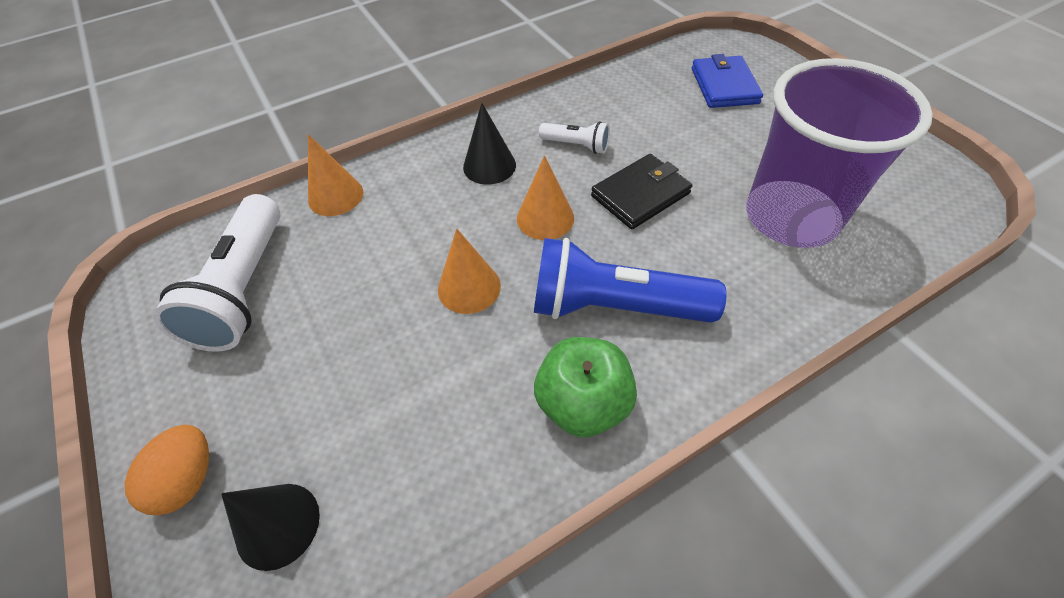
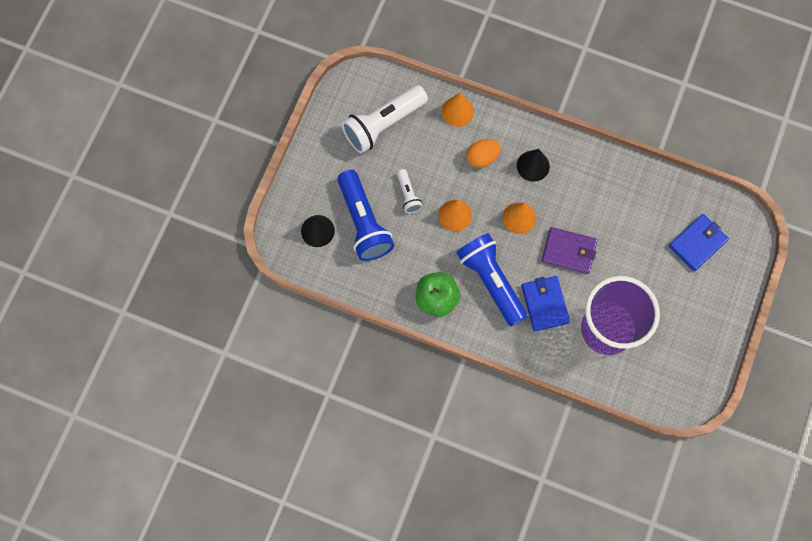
camera: 50 degrees right, 20 degrees up
orange egg [125,425,209,515] -> orange egg moved to [467,139,501,168]
white flashlight [539,121,610,154] -> white flashlight moved to [397,169,423,213]
black wallet [591,154,692,229] -> purple wallet [542,227,598,274]
none -> blue flashlight [337,170,394,261]
none -> blue wallet [521,276,570,331]

